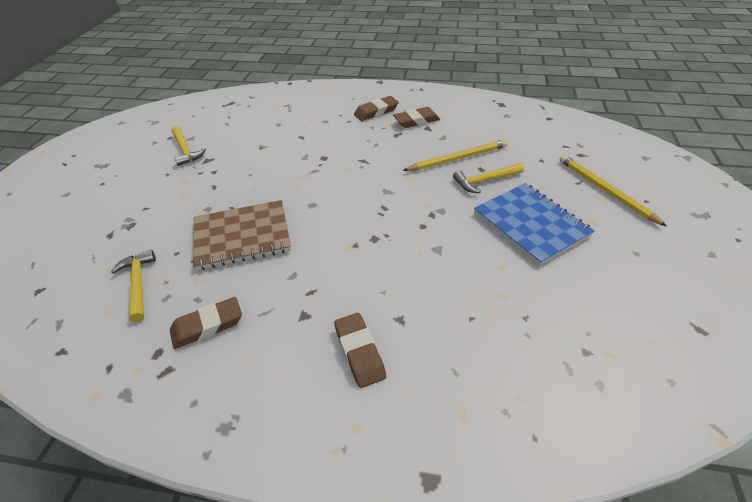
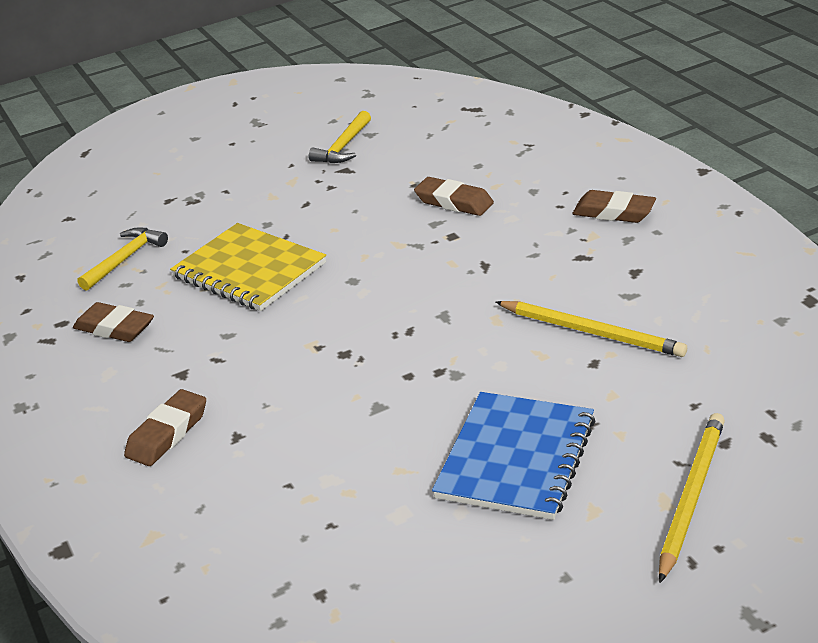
camera: 55 degrees right, 10 degrees down
brown notebook [193,200,291,270] -> yellow notebook [170,223,326,311]
brown eraser [393,107,440,128] -> brown eraser moved to [414,177,494,216]
yellow hammer [453,163,524,193] -> none

